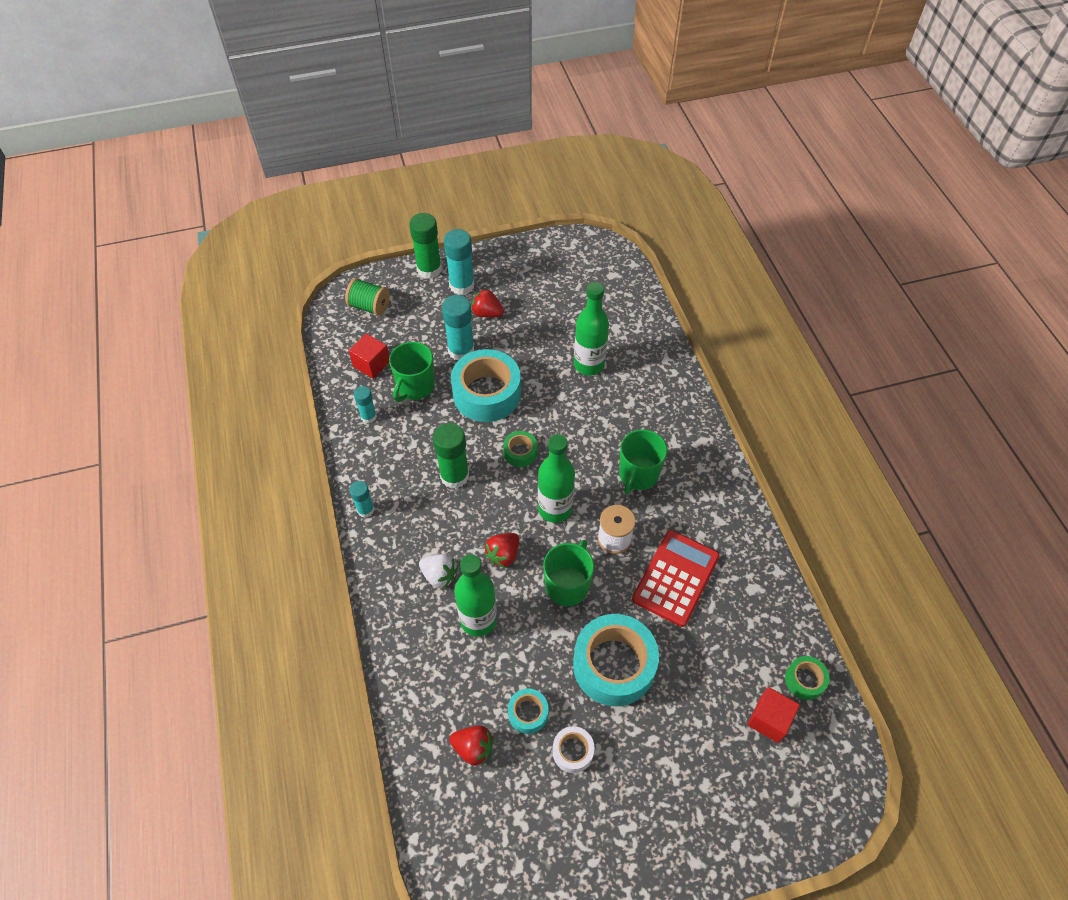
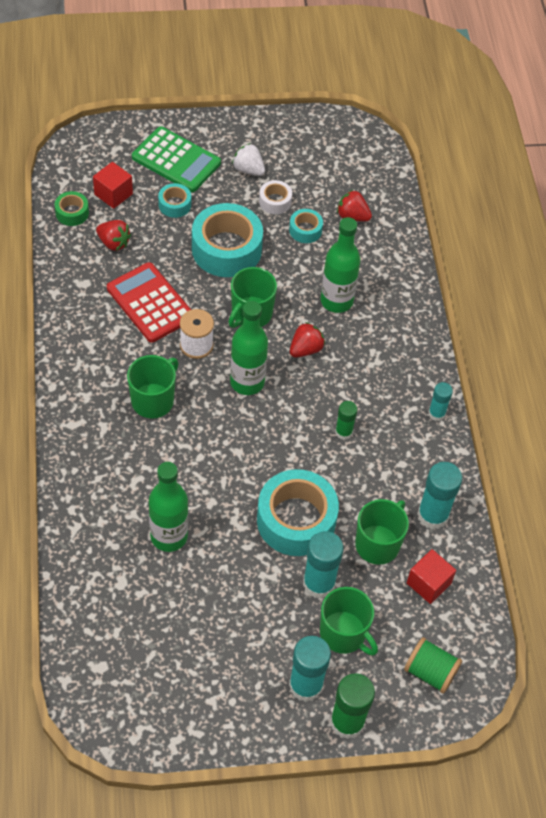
camera: 175 degrees left, 0 degrees up
turquoise glue stick [354,386,377,423] -> turquoise glue stick [417,462,462,530], size x1.73
white strawberry [419,554,458,589] -> white strawberry moved to [232,143,265,176]
green glue stick [433,423,469,489] -> green glue stick [335,401,357,440], size x0.58
red strawberry [471,289,504,317] -> red strawberry moved to [96,220,131,251]
green tape [503,431,537,467] -> none
red calculator [632,530,720,627] -> red calculator turned 105 degrees clockwise [107,262,191,343]
none -> green calculator [132,127,221,192]
none -> turquoise tape [158,183,191,218]
none -> green mug [320,587,378,656]

